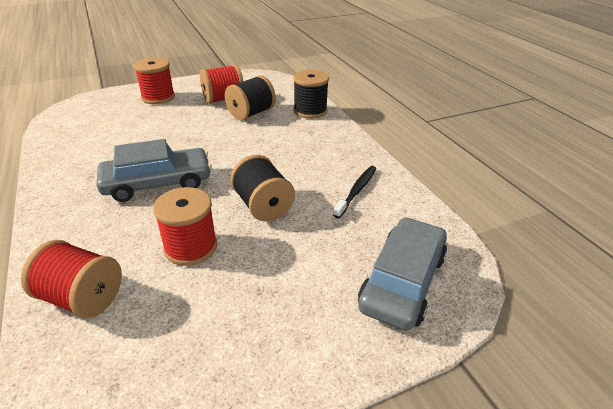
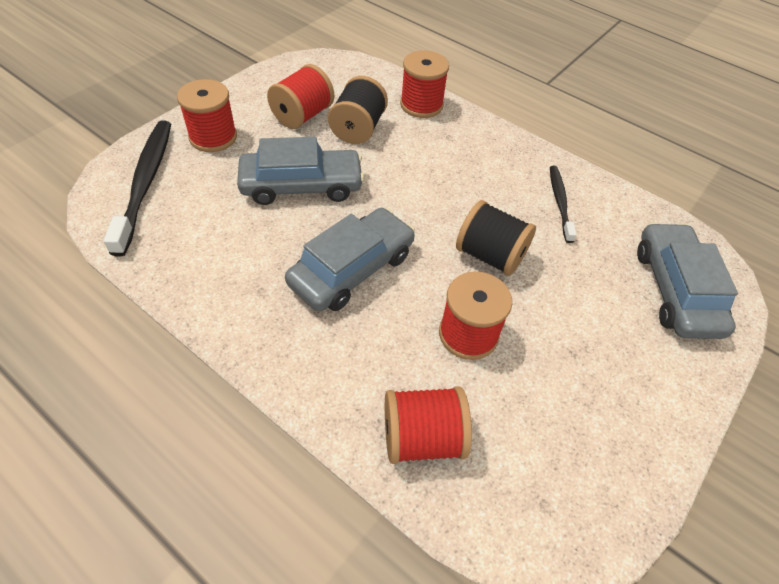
camera: 30 degrees left, 15 degrees up
black spool [293,70,329,119] -> red spool [400,50,449,118]
none -> black toothbrush [104,120,171,256]
none -> grey car [237,137,364,205]

